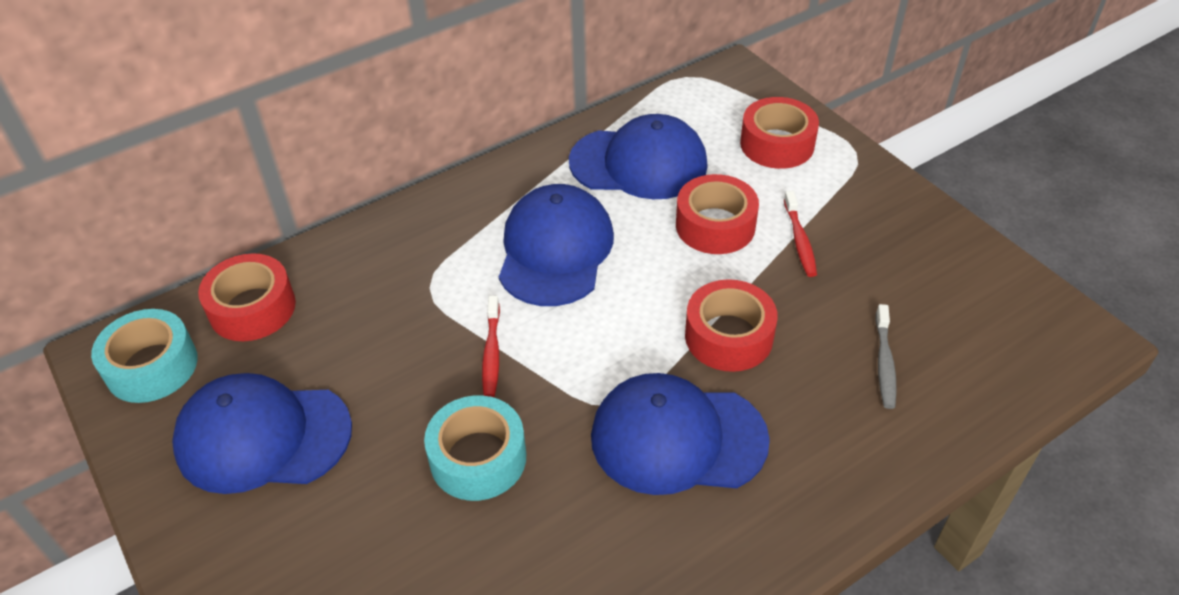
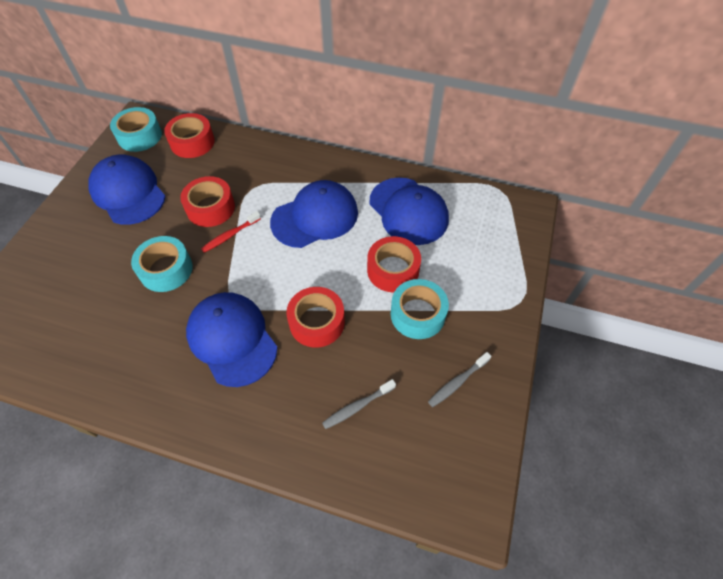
camera: 50 degrees right, 10 degrees up
red tape [740,97,819,169] -> red tape moved to [180,176,235,227]
red toothbrush [784,191,817,277] -> turquoise tape [391,279,449,339]
none -> grey toothbrush [428,352,491,407]

